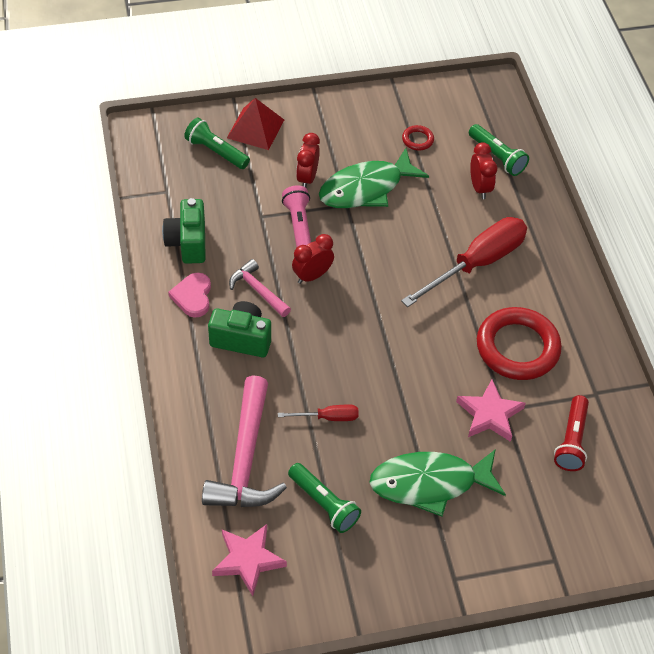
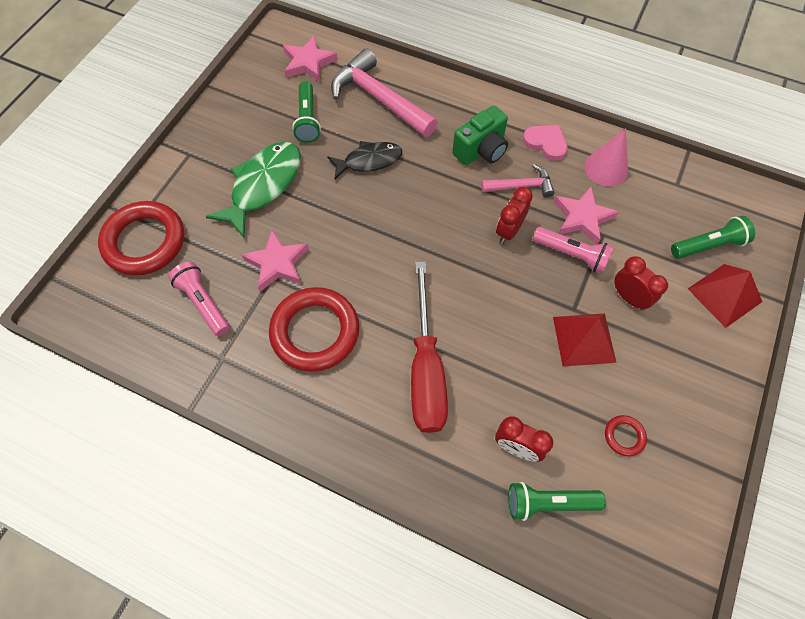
camera: 130 degrees right, 10 degrees up
green camera [162,198,206,264] -> pink cone [584,128,628,186]
red screwdriver [278,404,359,421] -> black fish [327,141,402,180]
green flashlight [288,463,361,533] -> green flashlight turned 90 degrees counterclockwise [292,81,321,143]
red clock [292,234,334,284] -> red clock turned 150 degrees counterclockwise [496,187,533,244]
green fish [319,148,429,208] -> red pyramid [553,313,616,367]
red flashlight [554,395,589,471] -> pink flashlight [168,261,230,336]
none -> red ring [98,201,184,275]
none -> pink star [554,187,619,245]

